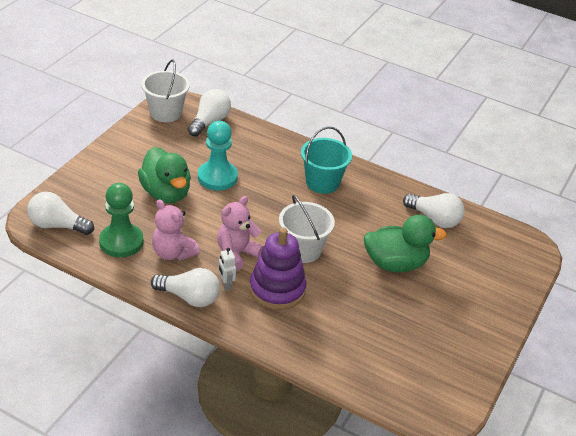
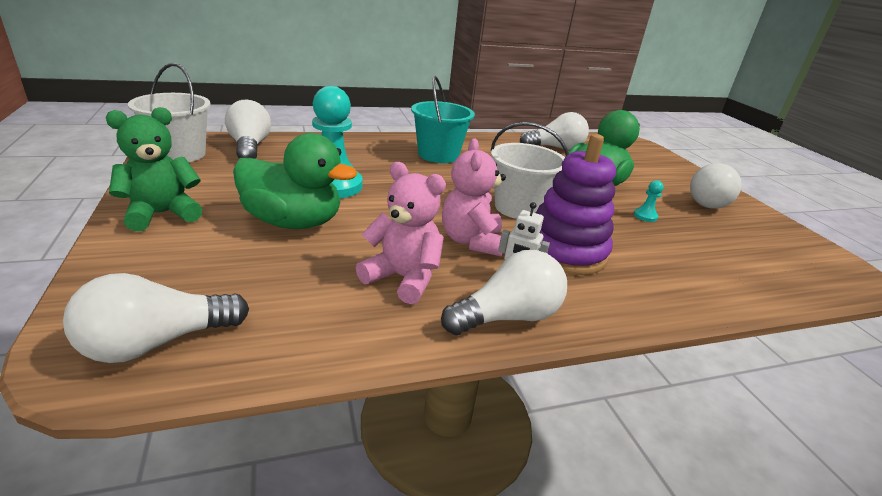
camera: 45 degrees left, 10 degrees down
green pawn [99,183,143,257] -> none
pink teddy bear [152,199,200,261] -> pink teddy bear turned 150 degrees counterclockwise [356,162,446,304]
none -> green teddy bear [106,107,203,231]
none -> turquoise pawn [634,180,664,222]
none -> white light bulb [690,163,742,209]

